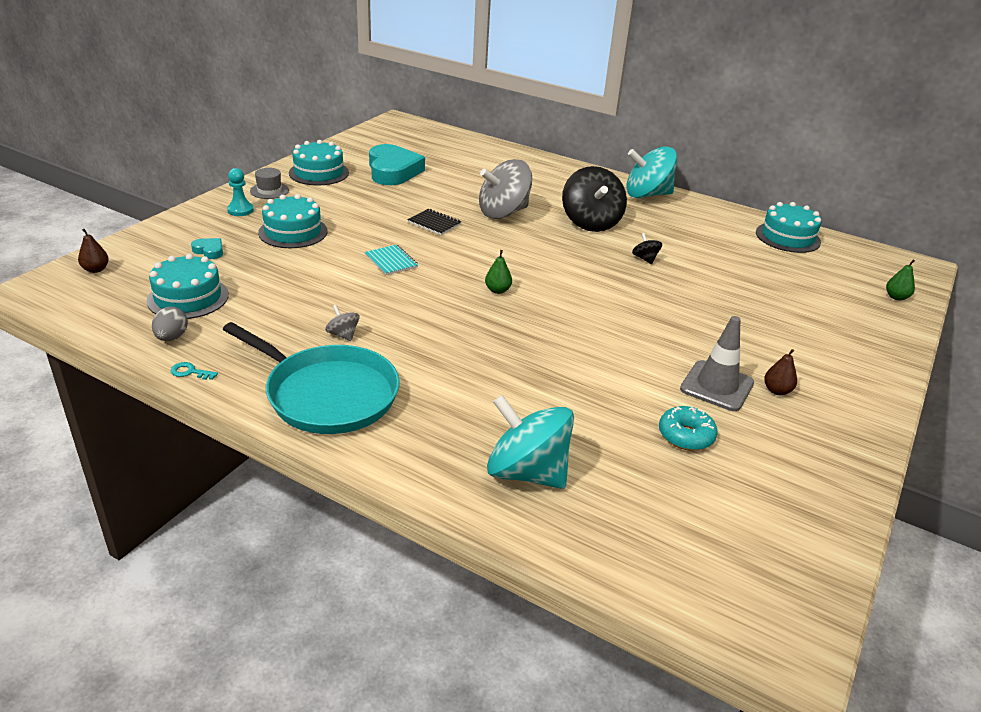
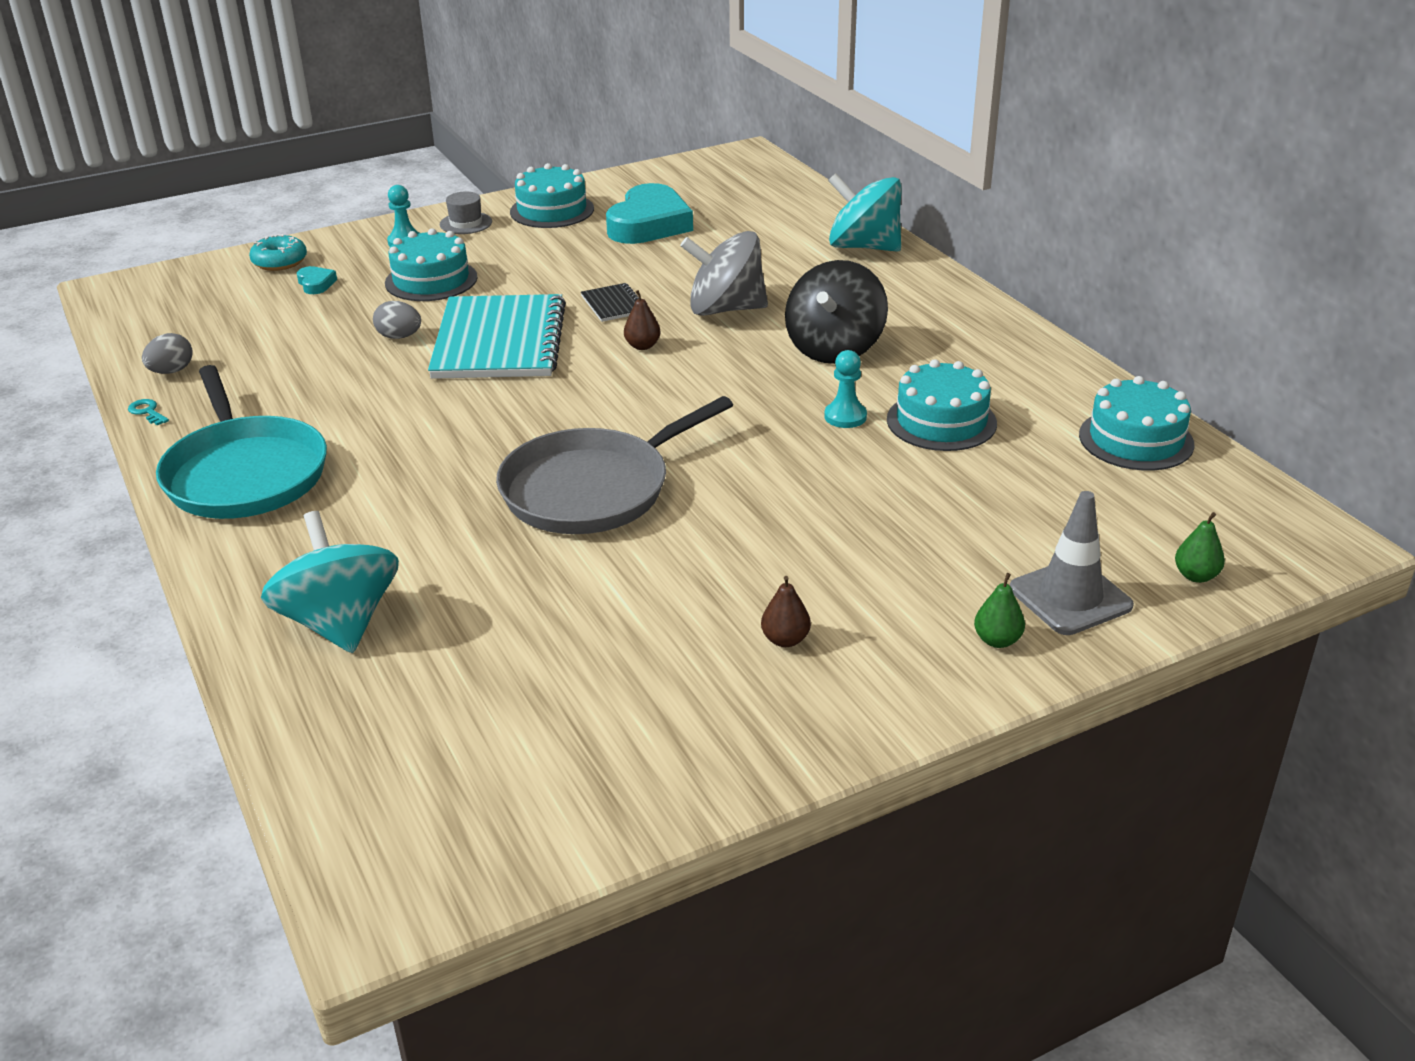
camera: 35 degrees right, 0 degrees up
brown pear [78,228,109,273] -> brown pear moved to [624,290,661,350]
turquoise cake [147,254,229,319] -> turquoise cake moved to [887,359,997,451]
grey spinning top [325,305,360,341] -> none
turquoise notebook [365,244,418,275] -> turquoise notebook [428,294,566,379], size x2.34
green pear [485,250,512,294] -> green pear moved to [974,573,1025,648]
turquoise spinning top [626,146,677,198] -> turquoise spinning top moved to [828,173,902,252]
black spinning top [632,233,662,264] -> turquoise pawn [824,350,867,428]
turquoise donut [659,406,718,451] -> turquoise donut moved to [249,234,307,271]
grey traffic cone [680,316,754,411] -> grey traffic cone moved to [1010,491,1134,635]
none -> grey egg [373,301,421,339]
none -> grey pan [496,396,733,534]

